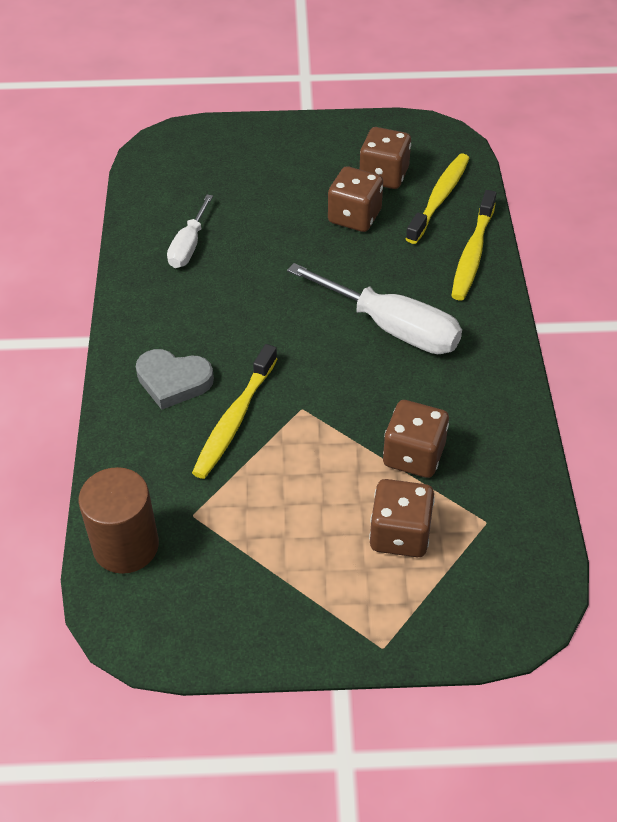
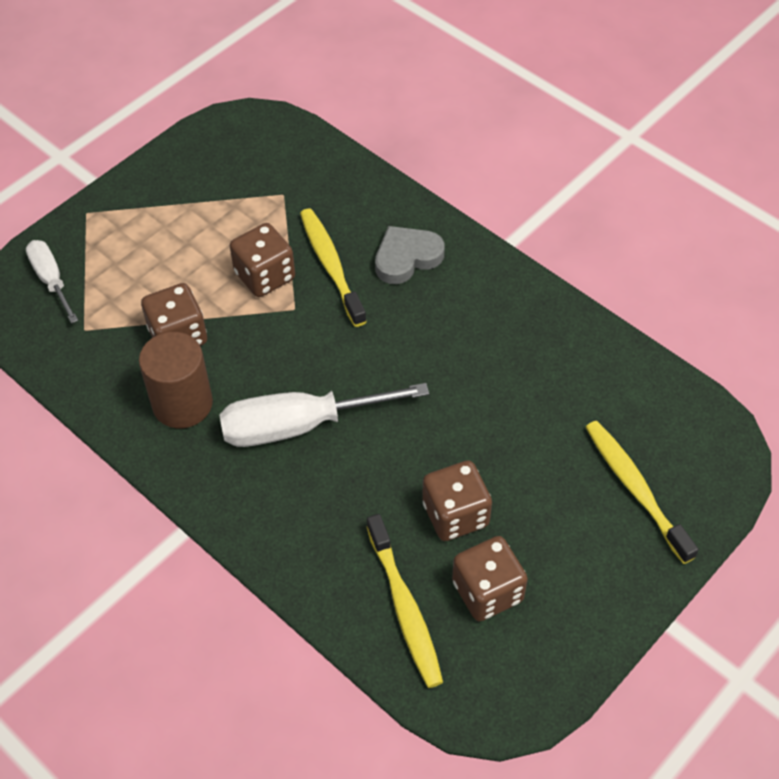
camera: 135 degrees right, 5 degrees up
brown cylinder [78,467,159,574] -> brown cylinder moved to [139,332,213,428]
white screwdriver [167,194,213,268] -> white screwdriver moved to [26,240,78,324]
brown dice [369,479,435,557] -> brown dice moved to [230,223,295,297]
yellow toothbrush [451,190,497,301] -> yellow toothbrush moved to [585,421,699,564]

